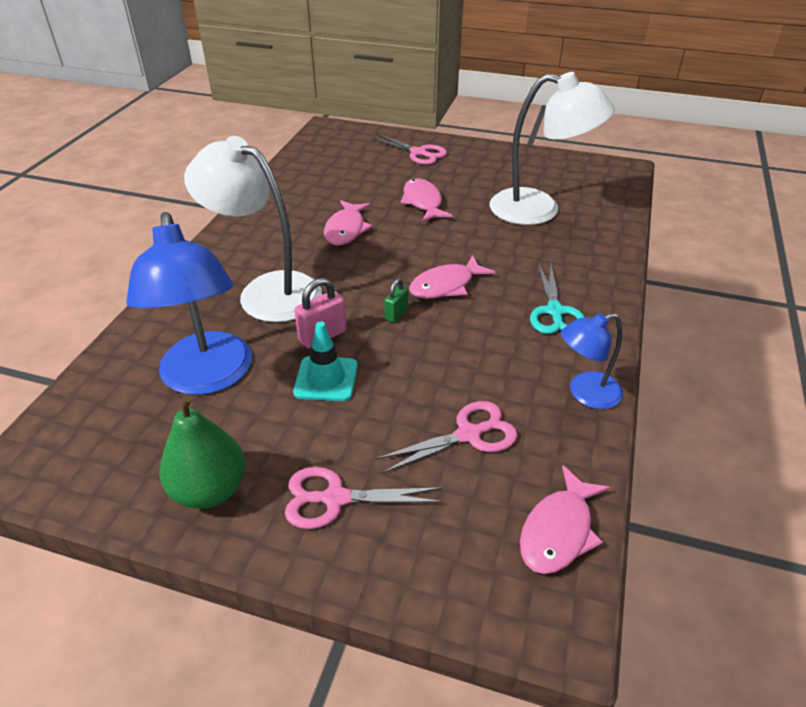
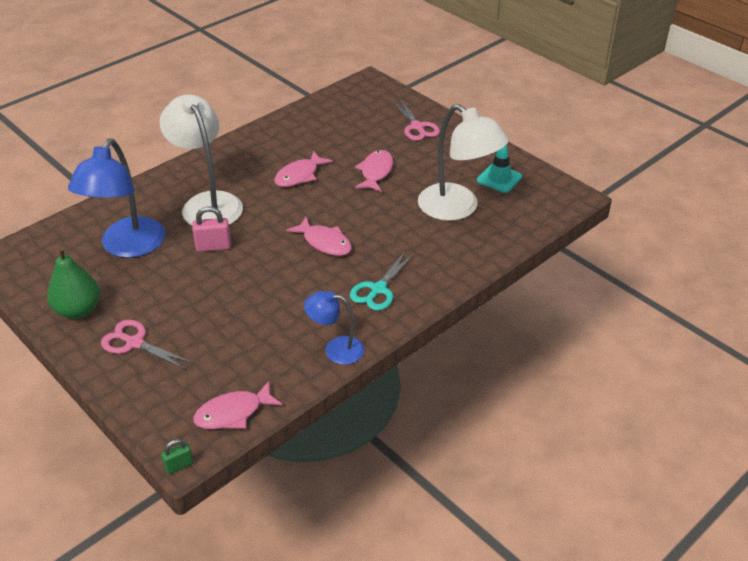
camera: 30 degrees right, 0 degrees up
turquoise traffic cone [293,321,358,401] -> turquoise traffic cone moved to [477,145,522,193]
pink scissors [375,401,518,473] -> none
green padlock [384,278,408,322] -> green padlock moved to [161,439,193,474]
pink fish [409,255,495,299] -> pink fish turned 135 degrees counterclockwise [286,217,352,256]

